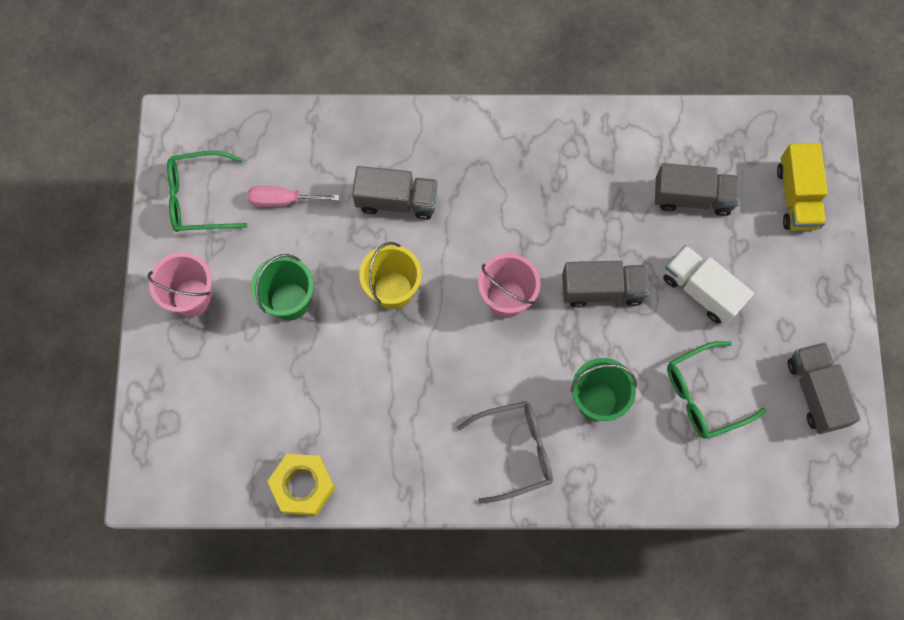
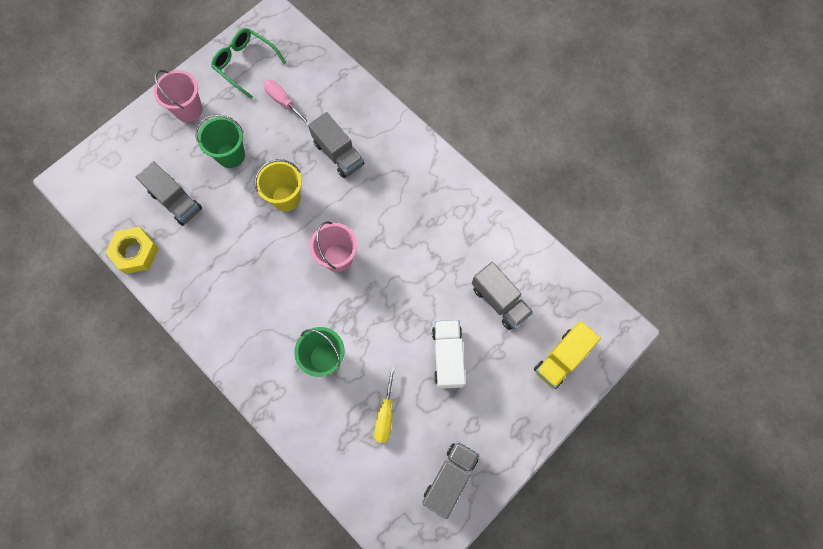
camera: 45 degrees right, 0 degrees up
grey glasses [457,401,553,504] -> none
grey truck [562,261,649,308] -> grey truck moved to [136,161,202,226]
green glasses [667,341,766,439] -> yellow screwdriver [374,367,395,443]

